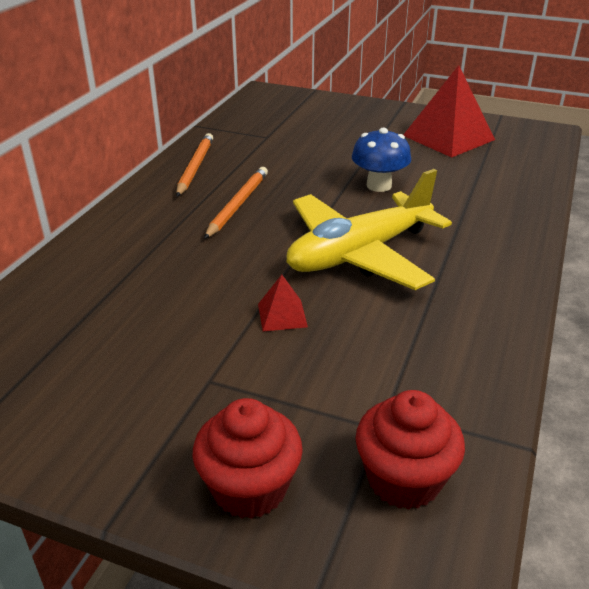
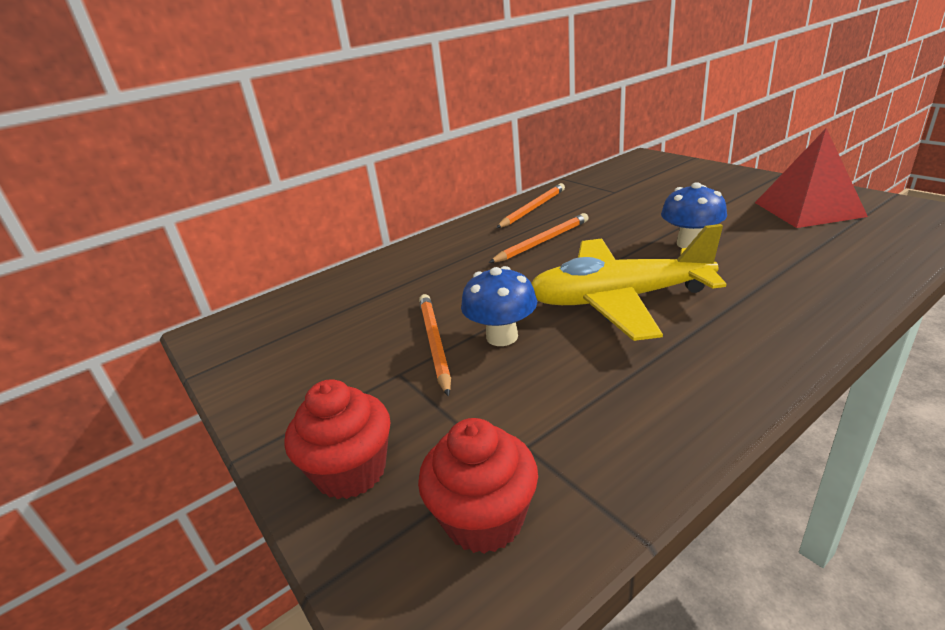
camera: 35 degrees right, 5 degrees down
red pyramid [258,275,308,331] -> blue mushroom [461,266,537,346]
none -> orange pencil [419,294,451,397]

